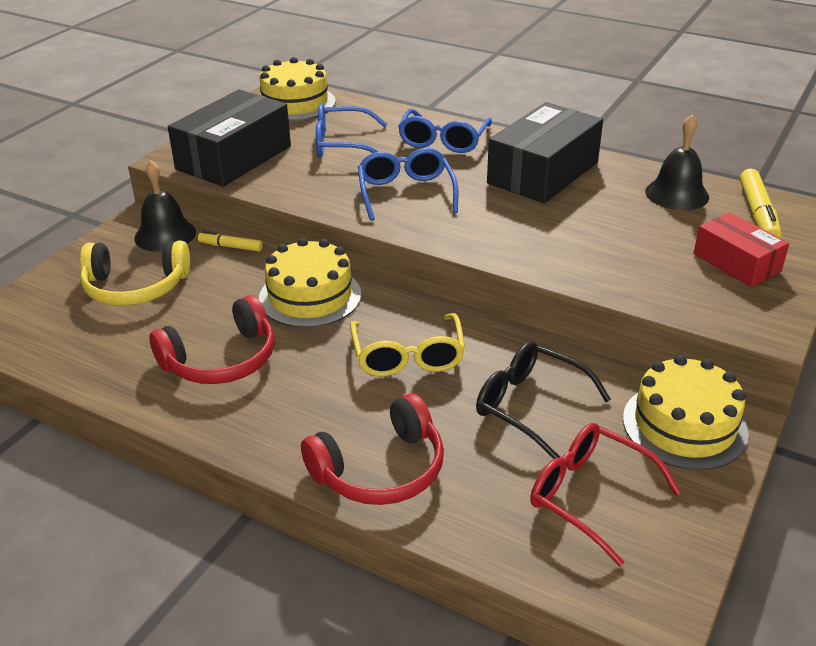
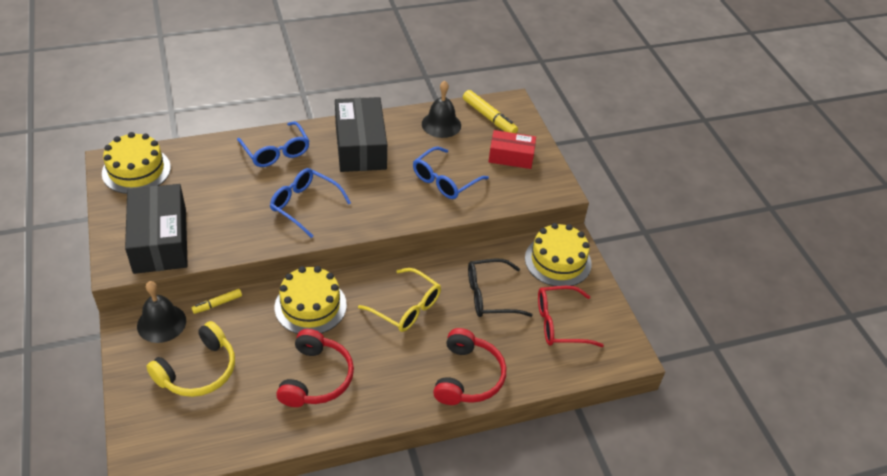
camera: 50 degrees left, 10 degrees up
blue glasses [316,103,387,157] -> blue glasses moved to [413,146,489,199]

